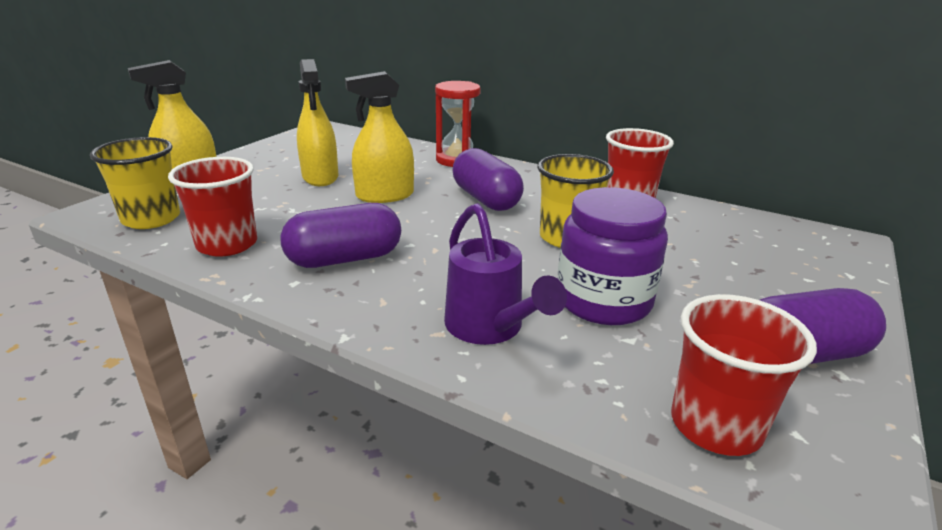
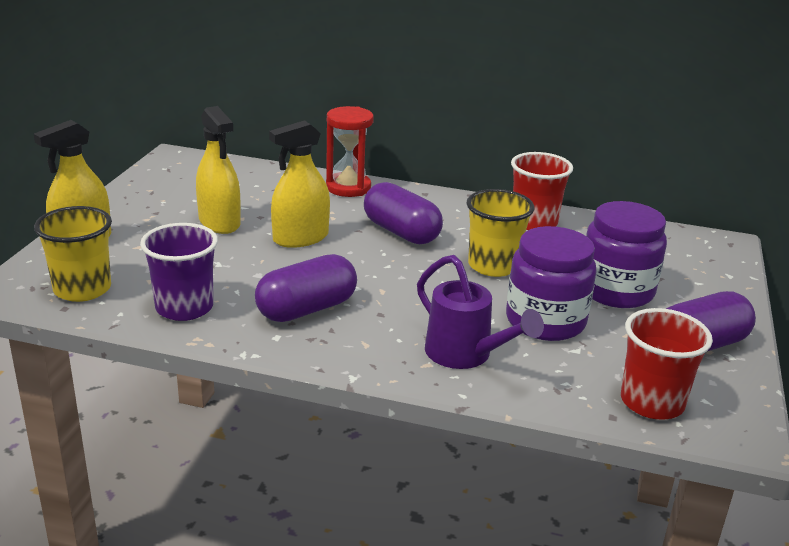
camera: 15 degrees left, 0 degrees up
red cup [168,157,257,257] -> purple cup [140,223,218,321]
none -> purple jar [586,201,667,308]

